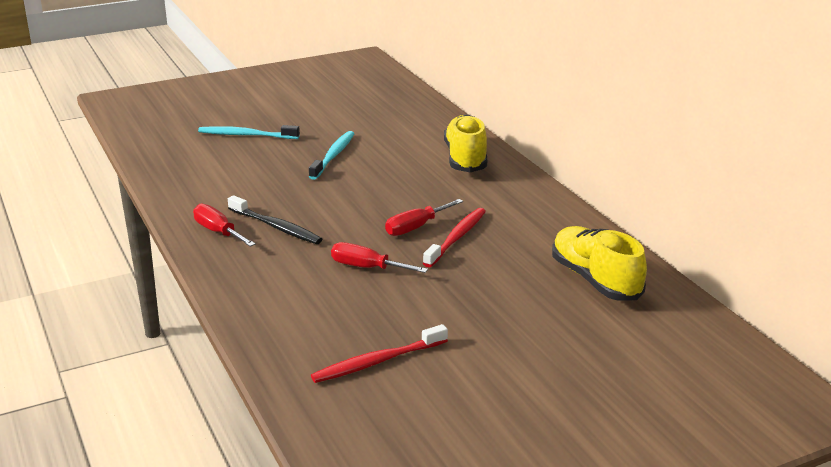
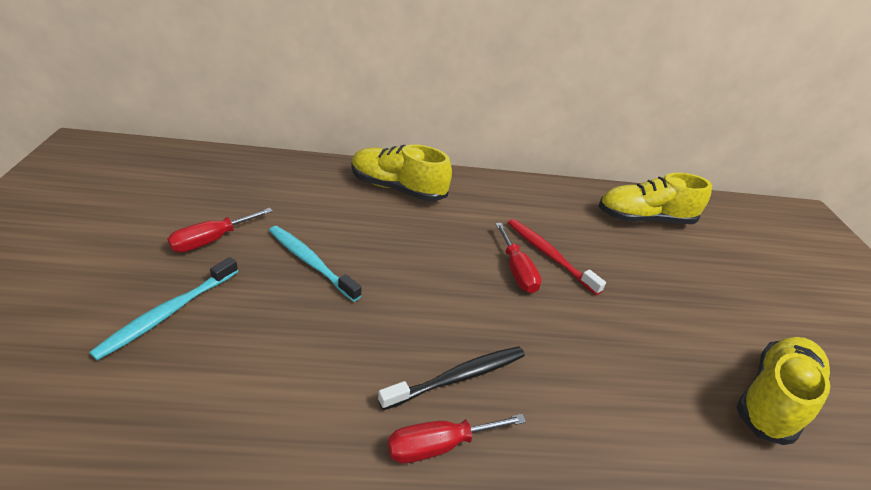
camera: 70 degrees left, 10 degrees up
red toothbrush [311,324,448,383] -> yellow shoe [736,337,830,445]
red screwdriver [331,242,428,273] -> red screwdriver moved to [167,208,273,252]

